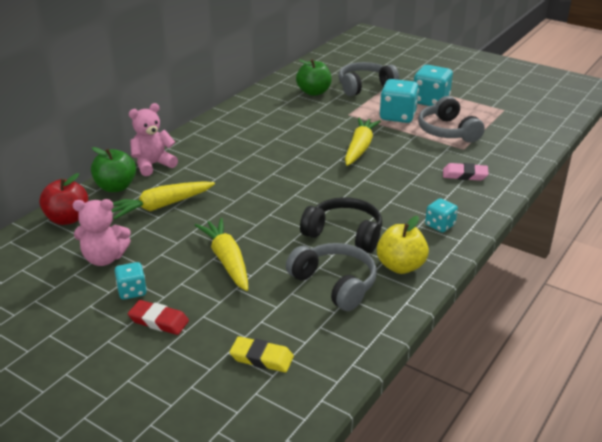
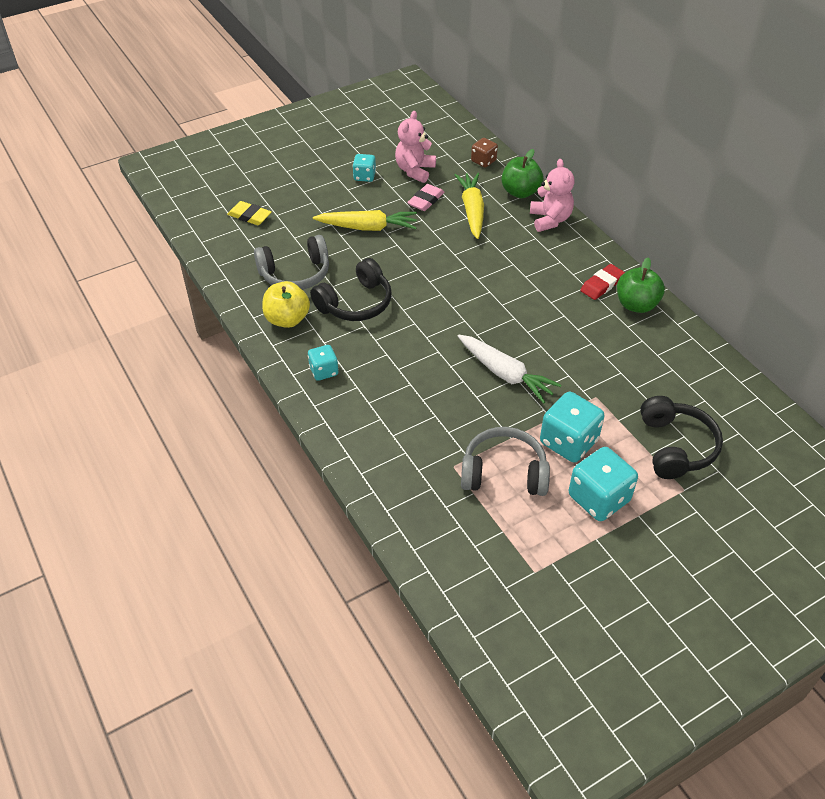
camera: 115 degrees right, 15 degrees up
red apple [39,173,88,225] -> brown dice [471,138,498,168]
red eraser [128,300,189,335] -> red eraser moved to [580,264,625,300]
yellow eraser [229,336,294,372] -> yellow eraser turned 75 degrees clockwise [227,201,272,225]
green apple [296,59,332,96] -> green apple moved to [617,257,665,313]
grey headphones [338,62,399,96] -> black headphones [640,396,723,479]
yellow carrot [345,118,381,166] -> white carrot [458,335,561,403]
pink eraser [443,163,489,181] -> pink eraser moved to [407,184,444,211]

